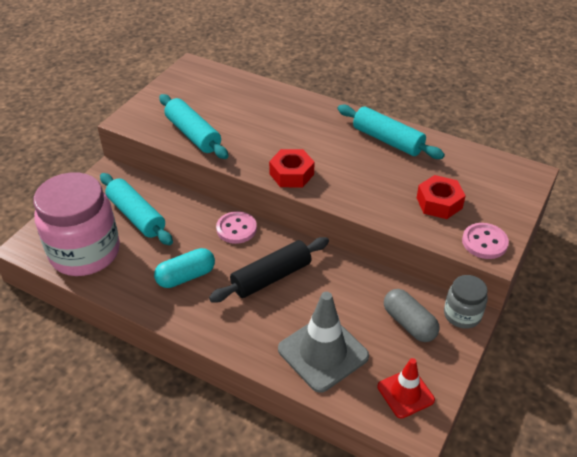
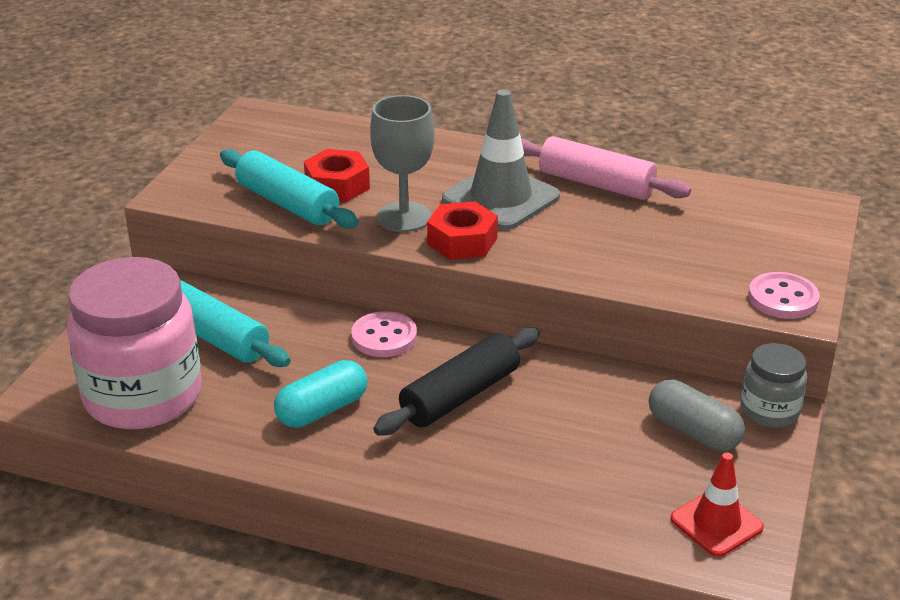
camera: 10 degrees left, 10 degrees down
grey traffic cone [278,292,369,393] -> grey traffic cone moved to [442,89,560,230]
turquoise rolling pin [338,105,445,159] -> pink rolling pin [521,136,691,200]
red nut [417,175,466,219] -> red nut moved to [304,149,370,202]
none -> grey goblet [370,95,435,232]

